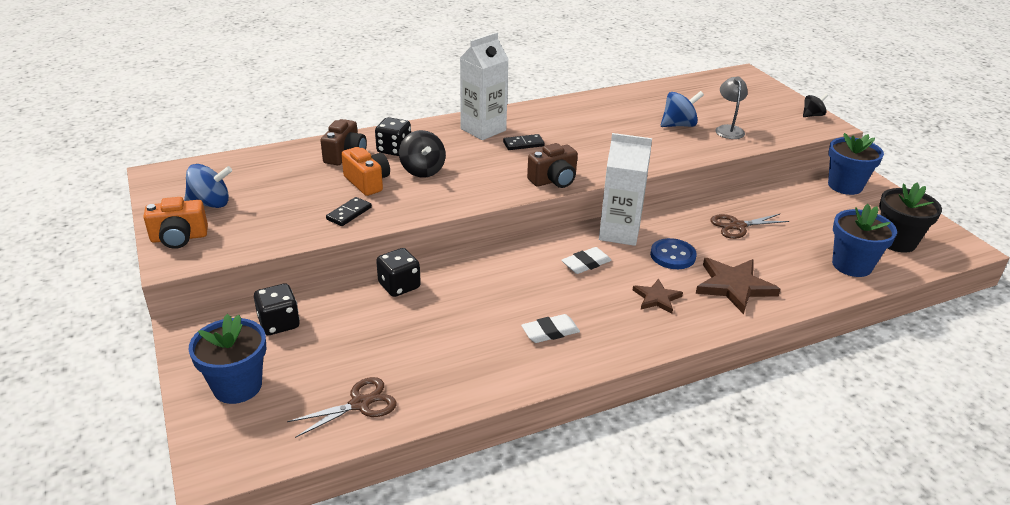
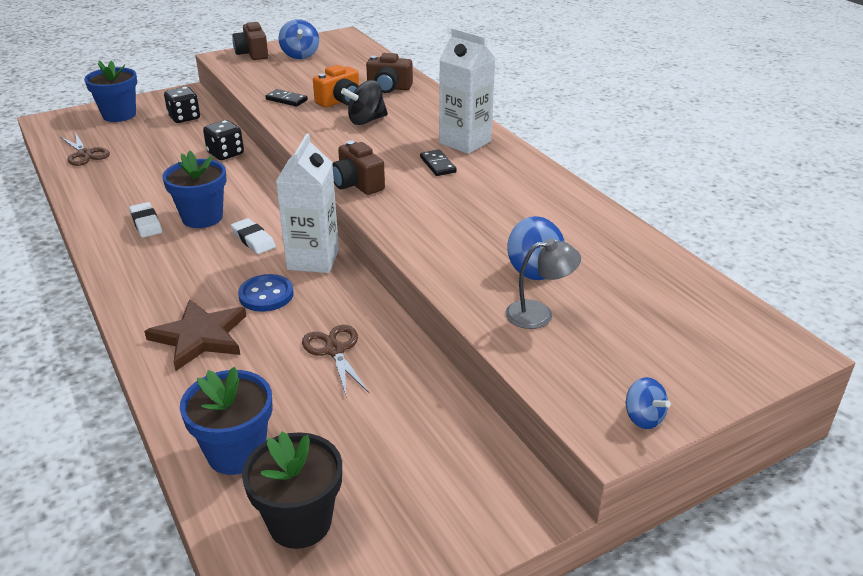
camera: 85 degrees right, 0 degrees up
orange camera [143,197,208,249] -> brown camera [232,21,268,60]
black dice [375,117,411,156] -> none
brown star [633,278,683,314] -> none
black spinning top [803,94,828,117] -> blue spinning top [625,377,671,429]
blue flower pot [828,133,884,195] -> blue flower pot moved to [162,151,227,228]

